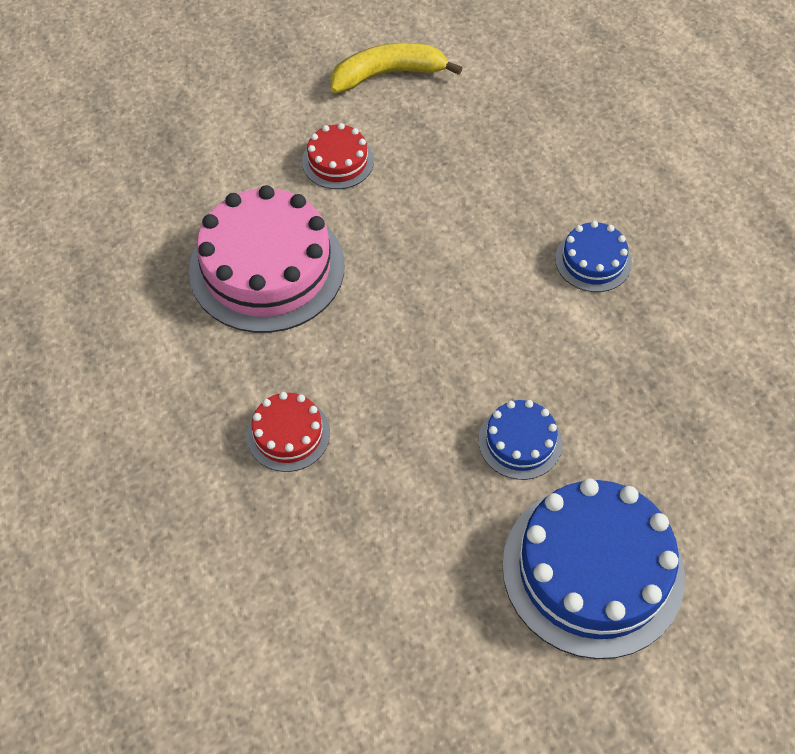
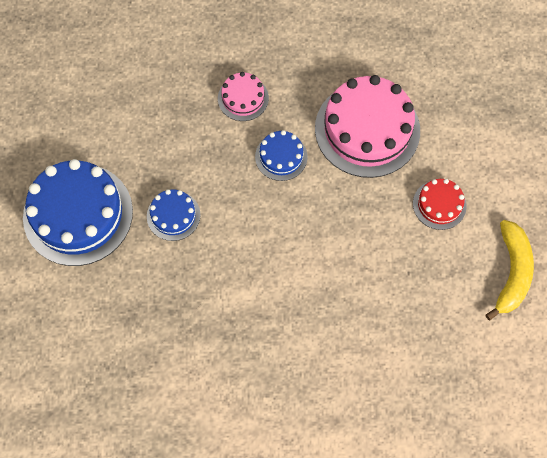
camera: 115 degrees right, 10 degrees up
red cake [247,392,330,472] -> pink cake [218,72,269,121]
blue cake [555,221,632,292] -> blue cake moved to [255,130,308,181]

